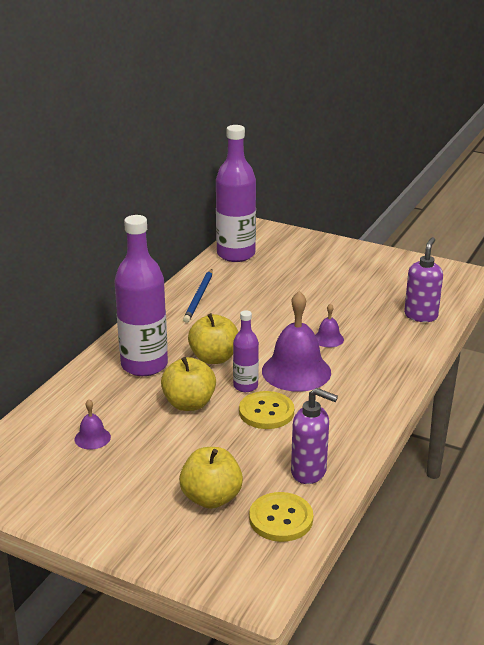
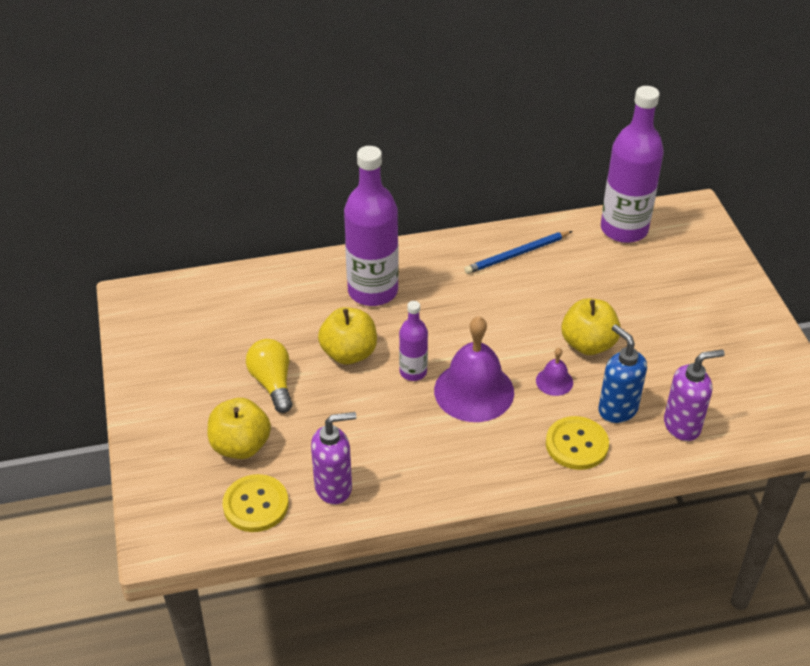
camera: 50 degrees right, 15 degrees up
purple bell [75,399,111,450] -> none
yellow apple [188,313,238,364] -> yellow apple moved to [561,298,621,355]
yellow button [239,391,294,429] -> yellow button moved to [546,416,609,470]
purple soap dispenser [291,388,338,484] -> purple soap dispenser turned 90 degrees counterclockwise [311,412,356,504]
none -> yellow light bulb [246,339,293,413]
none -> blue soap dispenser [598,324,647,423]

